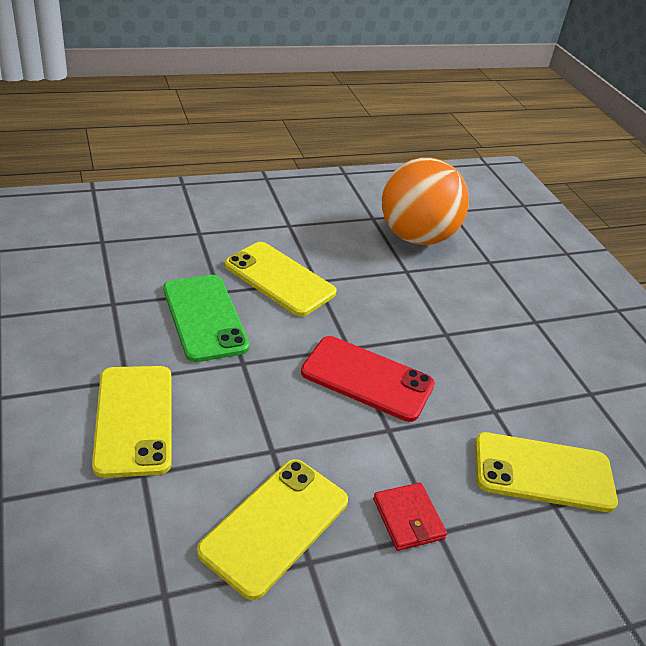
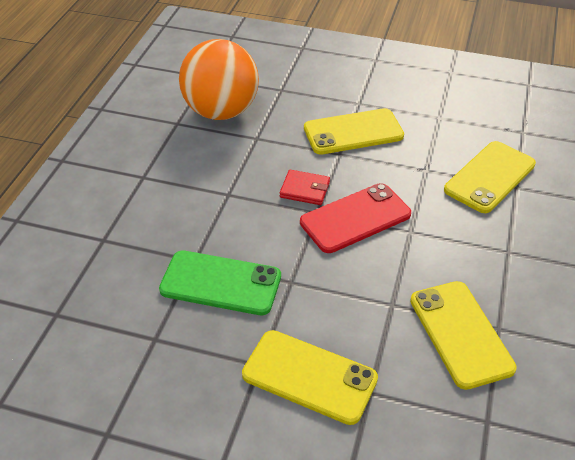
camera: 50 degrees left, 5 degrees up
yellow phone [225,242,337,316] -> yellow phone moved to [304,108,404,154]
red wallet [373,483,447,551] -> red wallet moved to [280,170,330,205]

